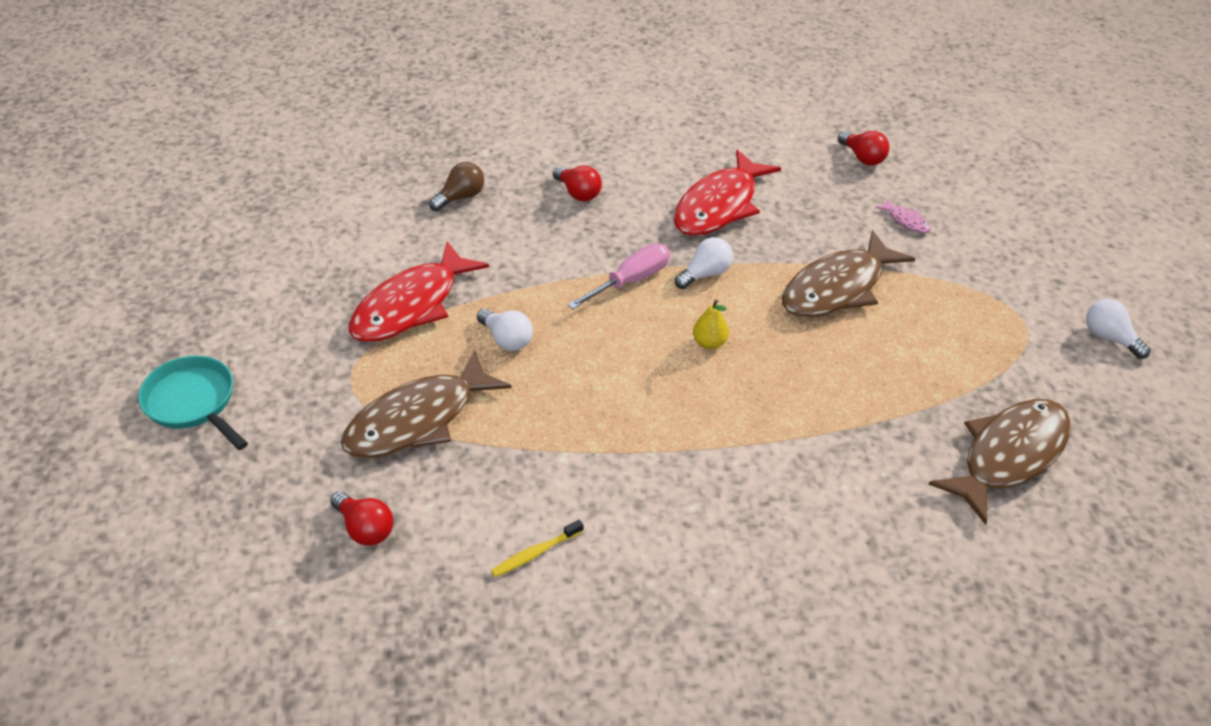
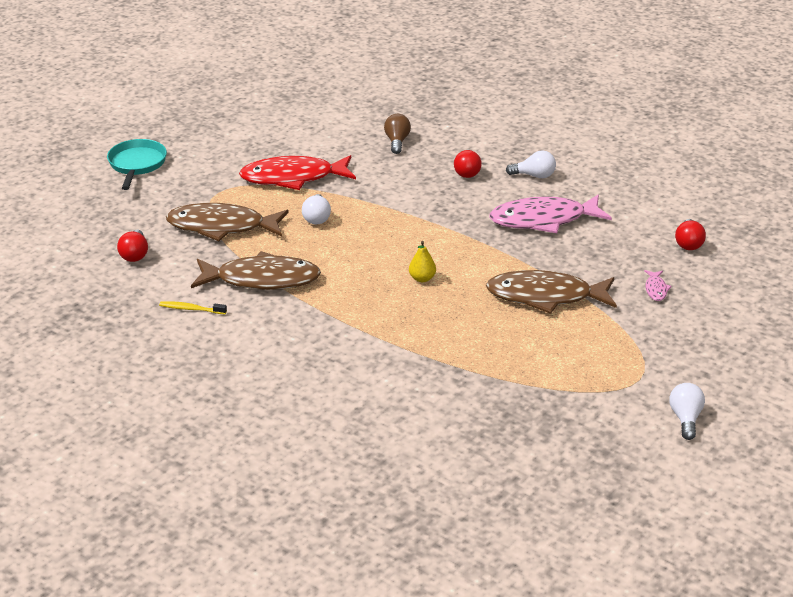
camera: 45 degrees right, 10 degrees down
brown light bulb [429,162,484,211] -> brown light bulb turned 90 degrees counterclockwise [384,114,411,154]
pink screwdriver [567,243,670,309] -> none
red fish [673,150,781,236] -> pink fish [489,194,612,233]
white light bulb [675,237,733,289] -> white light bulb moved to [506,150,556,178]
brown fish [928,399,1071,525] -> brown fish moved to [191,251,321,290]

